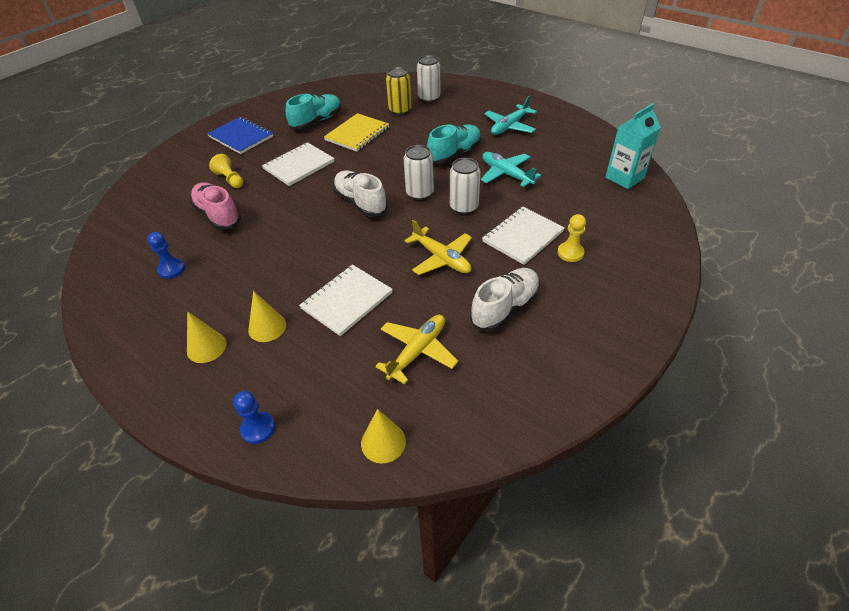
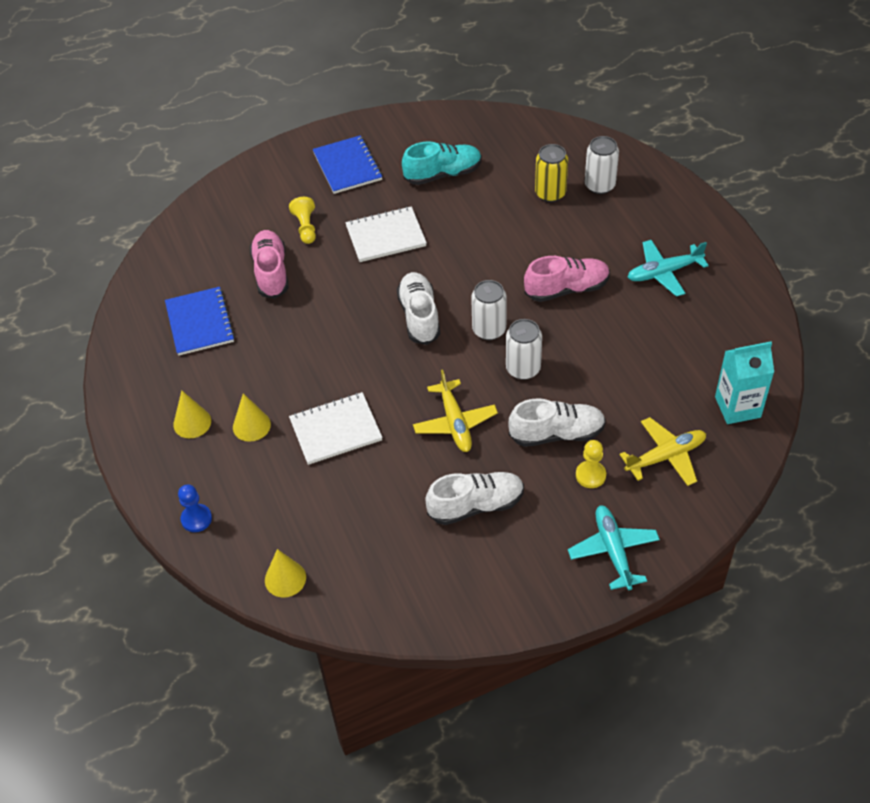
camera: 30 degrees right, 5 degrees up
blue pawn [147,232,185,279] -> blue notebook [165,287,235,356]
yellow notebook [324,113,389,152] -> none
yellow plane [375,315,458,384] -> yellow plane moved to [619,417,706,486]
turquoise shoe [427,124,481,164] -> pink shoe [524,256,610,302]
turquoise plane [481,152,541,187] -> turquoise plane moved to [568,505,660,590]
white notebook [482,206,565,265] -> white shoe [508,398,606,447]

